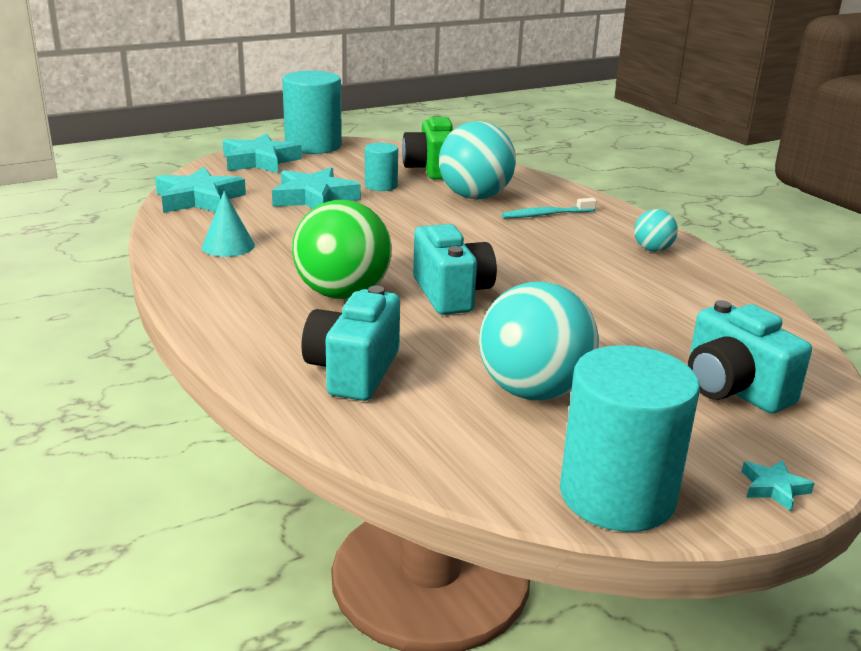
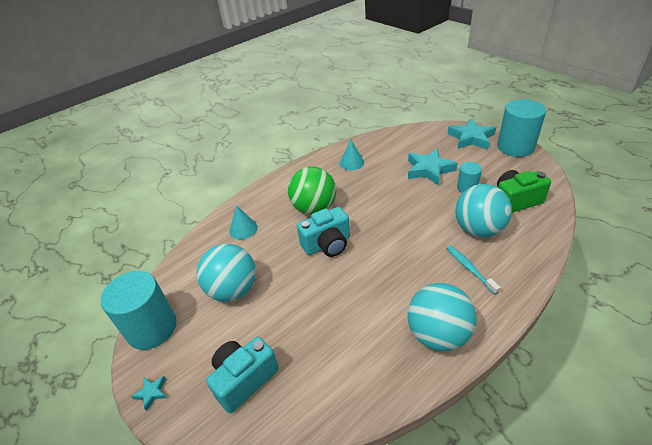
camera: 85 degrees right, 15 degrees up
turquoise star [155,167,246,213] -> none
turquoise camera [302,286,400,401] -> turquoise cone [229,205,258,240]
turquoise ball [634,209,678,252] -> turquoise ball [408,283,477,351], size x2.03

